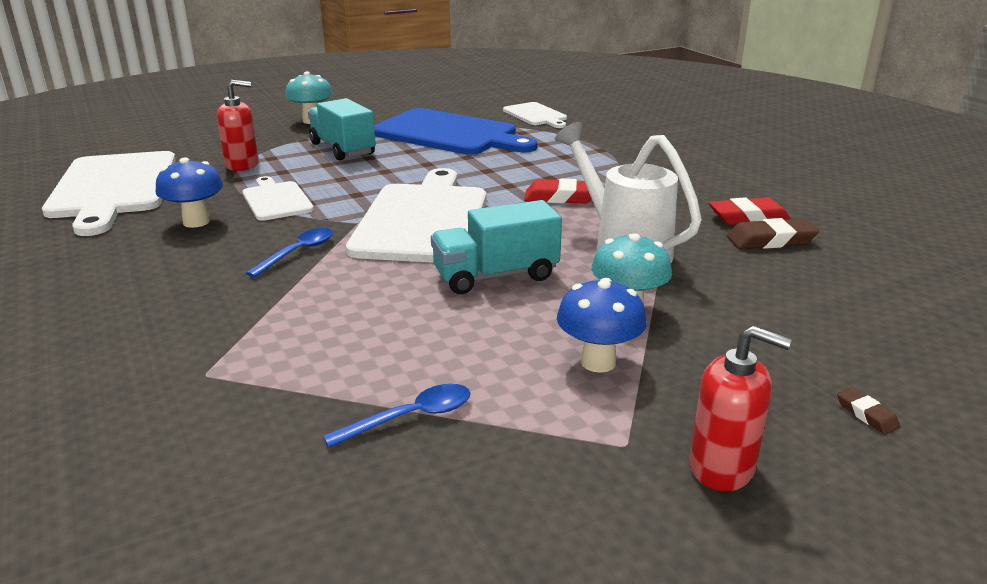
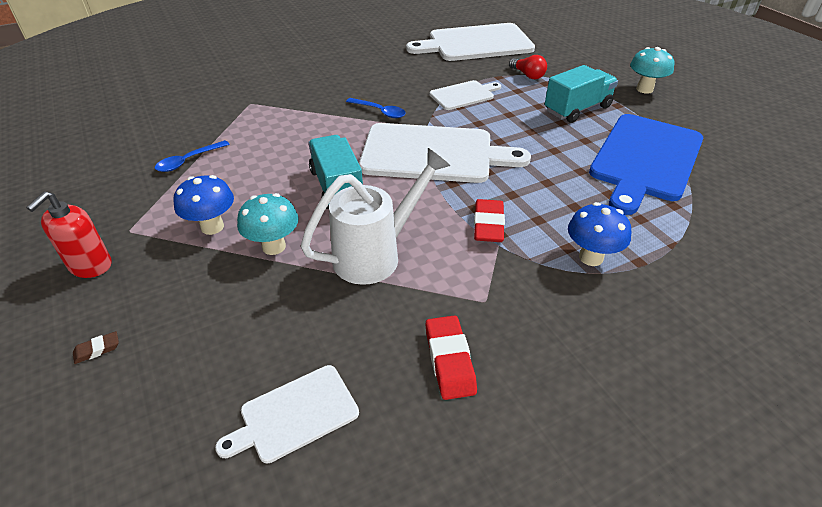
camera: 90 degrees right, 15 degrees up
blue mushroom [155,157,223,228] -> blue mushroom moved to [568,202,631,266]
red soap dispenser [217,80,259,171] -> red light bulb [509,55,547,79]
blue spoon [323,384,471,448] -> blue spoon turned 75 degrees clockwise [155,140,230,172]
white cutting board [503,102,567,128] -> white cutting board moved to [215,365,359,463]
brown eraser [727,218,819,249] -> none

